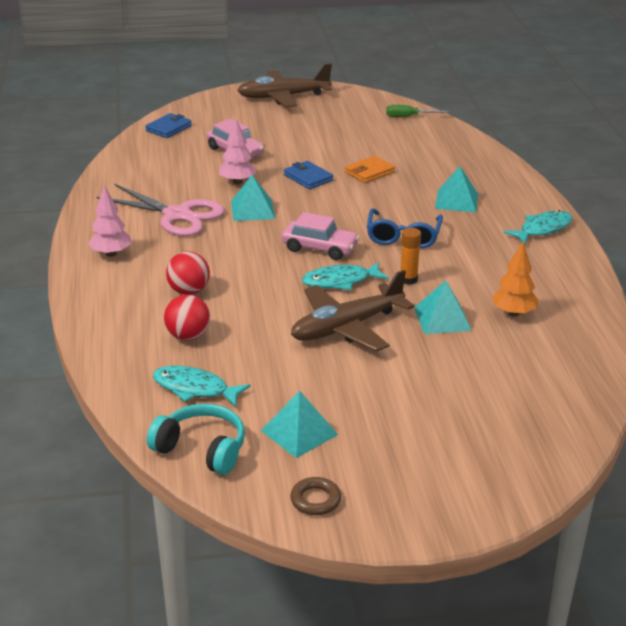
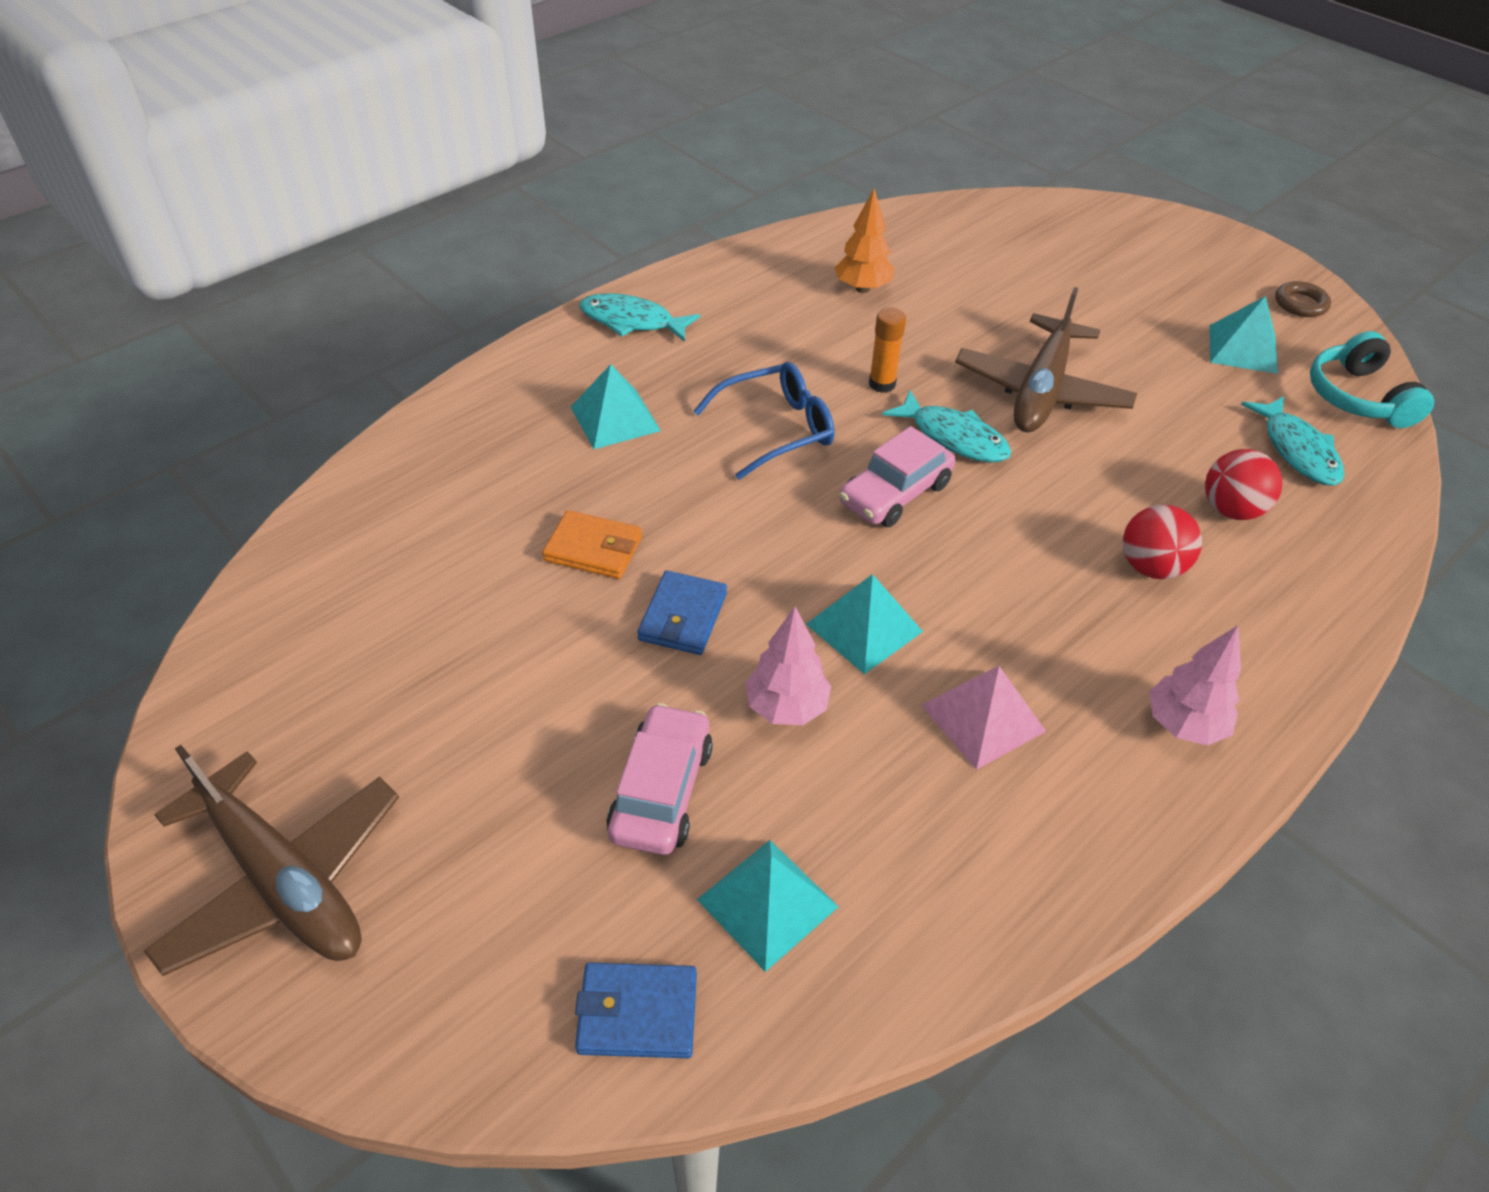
camera: 125 degrees left, 15 degrees up
pink scissors [97,184,225,236] -> pink pyramid [921,666,1046,770]
pink car [282,212,359,260] -> pink car turned 120 degrees counterclockwise [839,426,955,527]
brown plane [291,270,415,351] -> brown plane turned 90 degrees clockwise [955,287,1137,433]
green screwdriver [386,105,449,117] -> none
turquoise pyramid [414,280,472,334] -> turquoise pyramid moved to [697,840,839,972]

